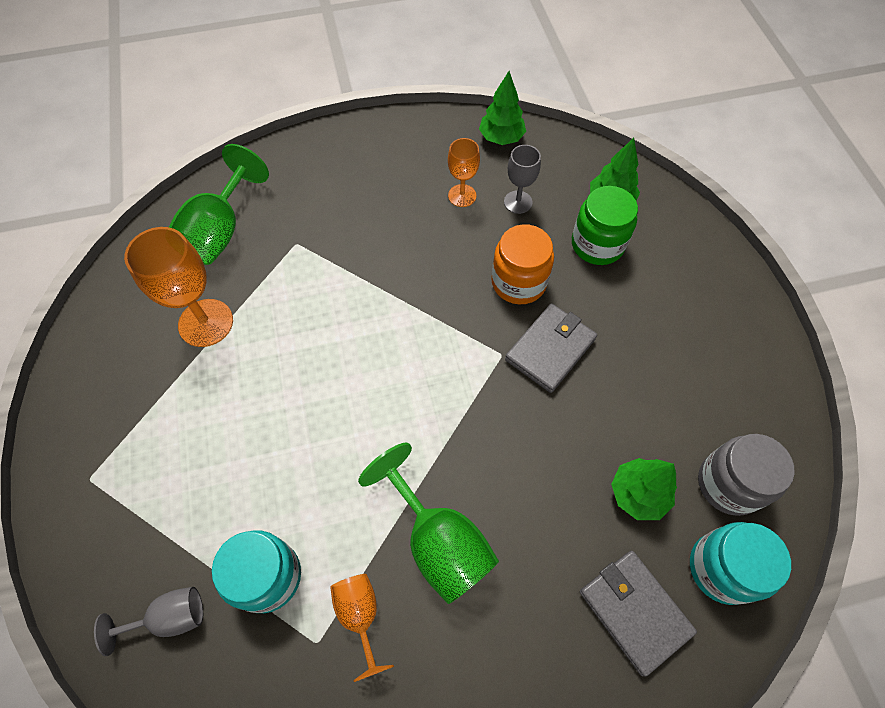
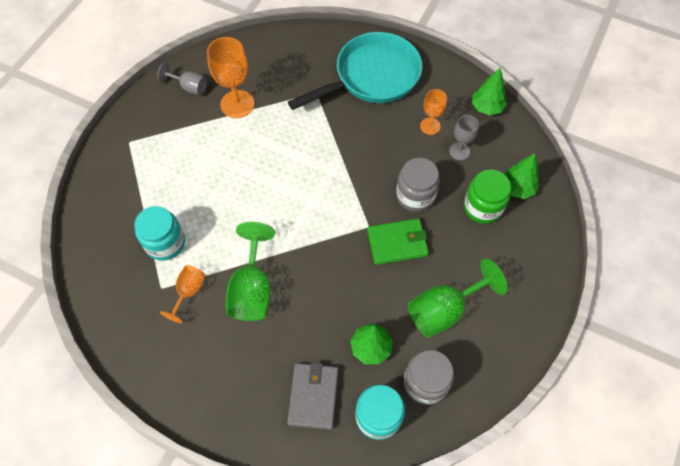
camera: 40 degrees right, 0 degrees up
grey goblet [94,587,203,656] -> grey goblet moved to [158,63,207,95]
green goblet [169,144,269,265] -> green goblet moved to [408,258,508,338]
orange jar [491,224,554,304] -> grey jar [396,158,440,212]
grey wallet [505,304,597,393] -> green wallet [367,218,429,265]
none -> turquoise pan [288,32,422,110]

